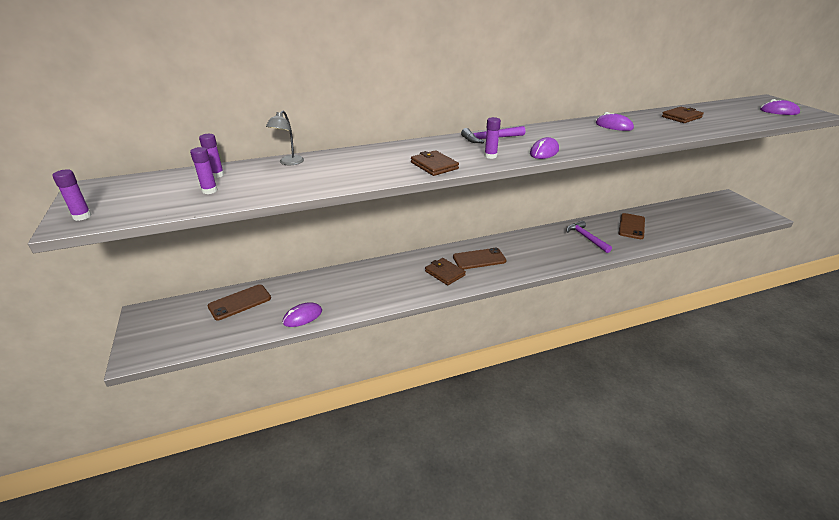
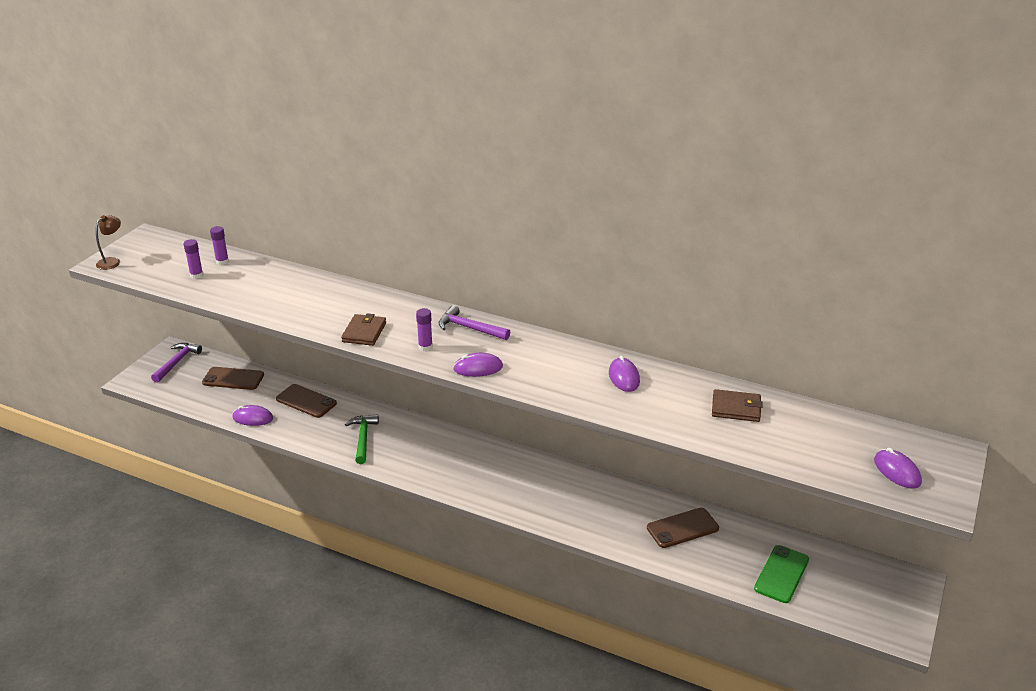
camera: 45 degrees right, 0 degrees up
purple glue stick [52,170,92,221] -> brown lamp [96,215,121,270]
grey lamp [266,111,304,165] -> none
brown wallet [425,258,466,285] -> none
brown phone [453,248,507,270] -> brown phone moved to [276,384,337,418]
purple hammer [566,221,612,253] -> purple hammer moved to [151,343,202,383]
none -> green hammer [345,414,379,464]
none -> green phone [754,545,809,603]

